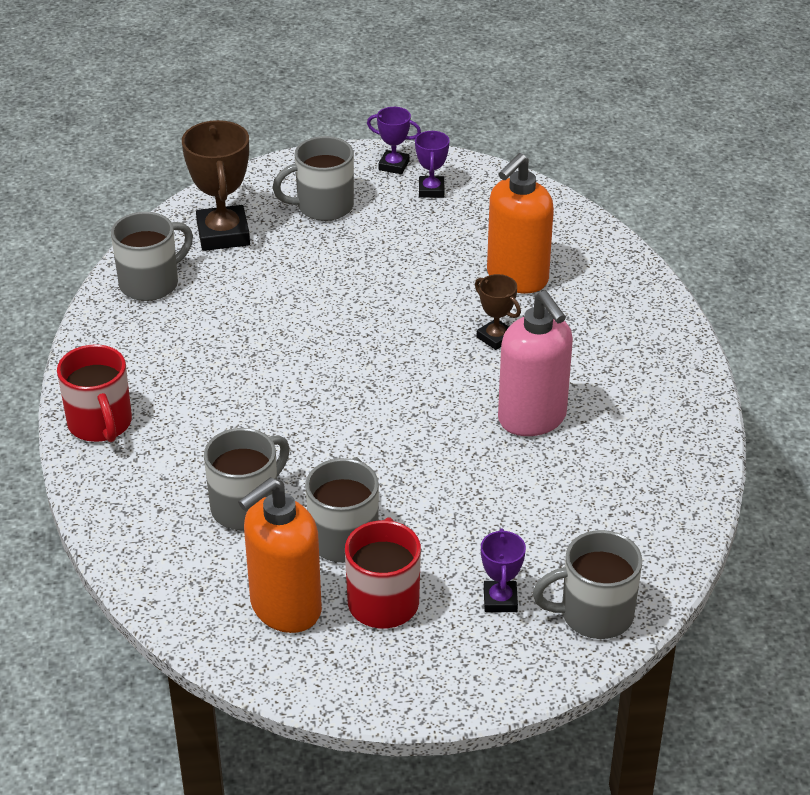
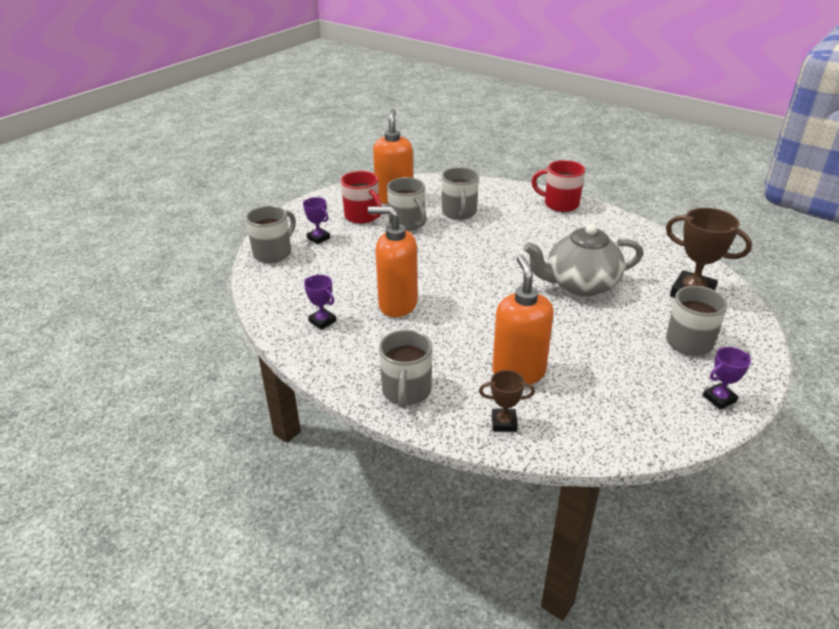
camera: 135 degrees right, 5 degrees down
grey mug [111,212,193,301] -> grey mug moved to [379,330,432,408]
purple trophy [415,131,450,198] -> purple trophy moved to [304,275,337,330]
brown trophy [475,274,521,350] -> brown trophy moved to [479,370,535,432]
pink soap dispenser [498,291,573,436] -> orange soap dispenser [368,206,418,317]
none -> grey teapot [524,224,643,296]

